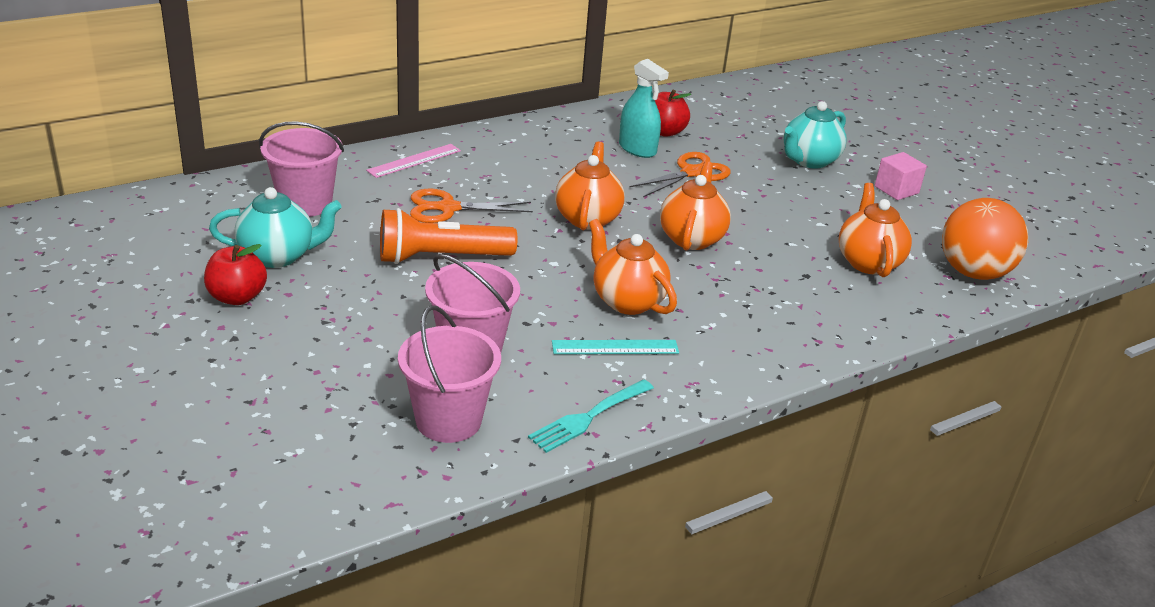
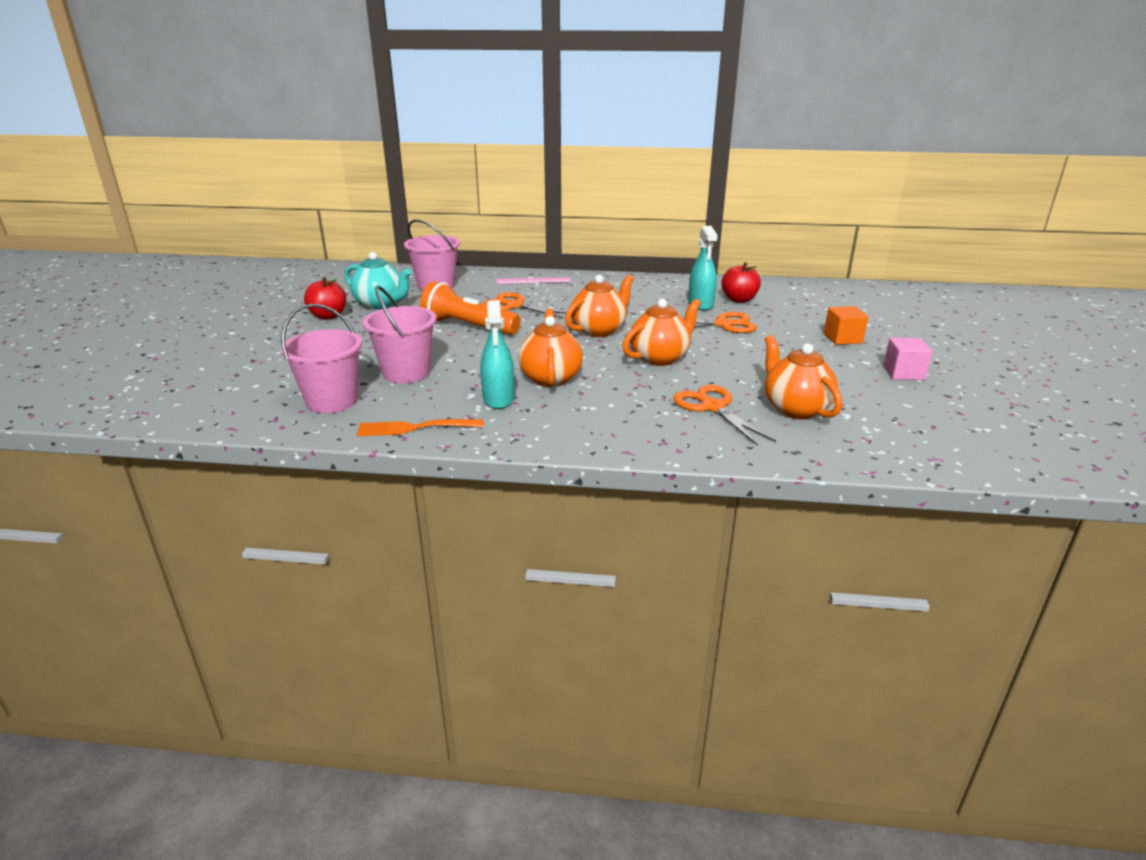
camera: 40 degrees right, 5 degrees down
turquoise fork [528,379,654,453] -> orange fork [356,419,484,436]
turquoise ruler [552,340,679,354] -> turquoise spray bottle [480,300,515,409]
turquoise teapot [784,101,847,169] -> orange cube [824,306,868,345]
orange teapot [839,183,912,277] -> orange teapot turned 60 degrees counterclockwise [765,335,842,419]
orange ball [942,198,1028,280] -> none
none -> orange scissors [673,385,776,446]

